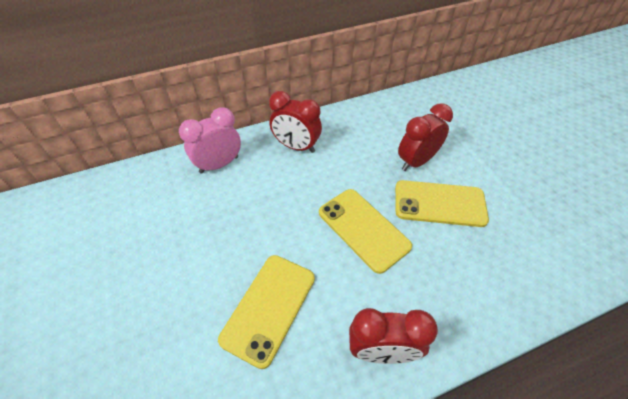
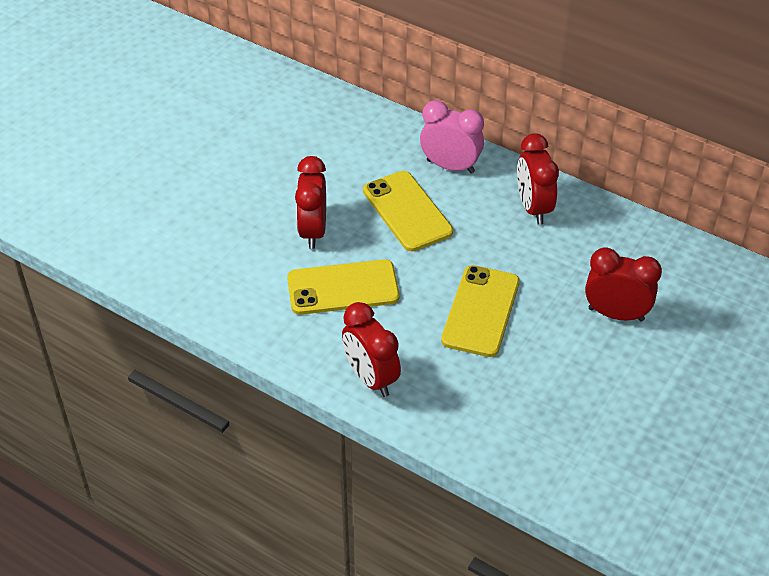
camera: 55 degrees right, 5 degrees down
yellow phone [395,180,489,227] -> yellow phone moved to [363,171,453,251]
none -> red clock [295,156,326,249]

